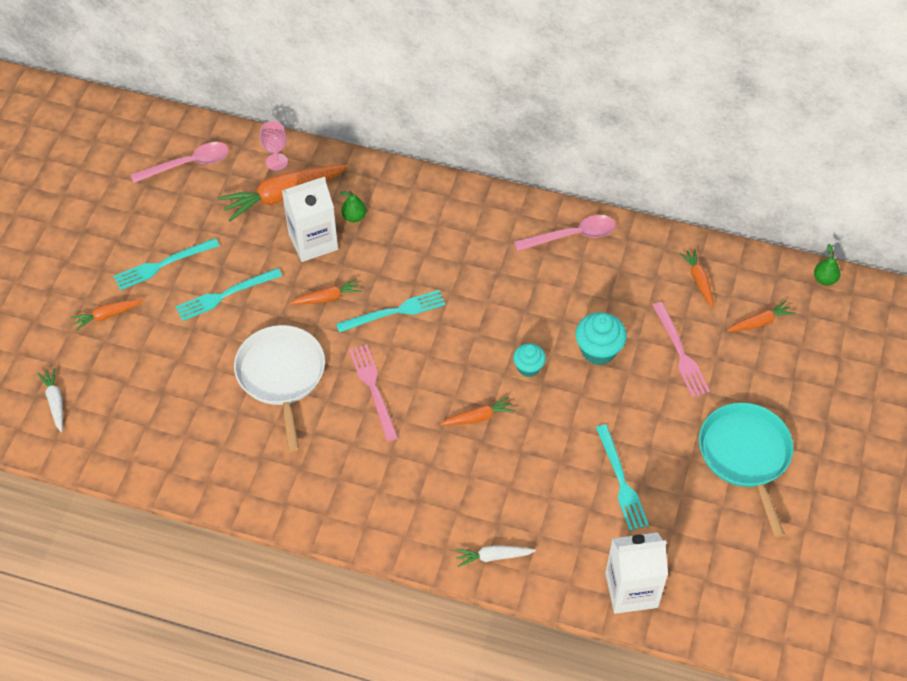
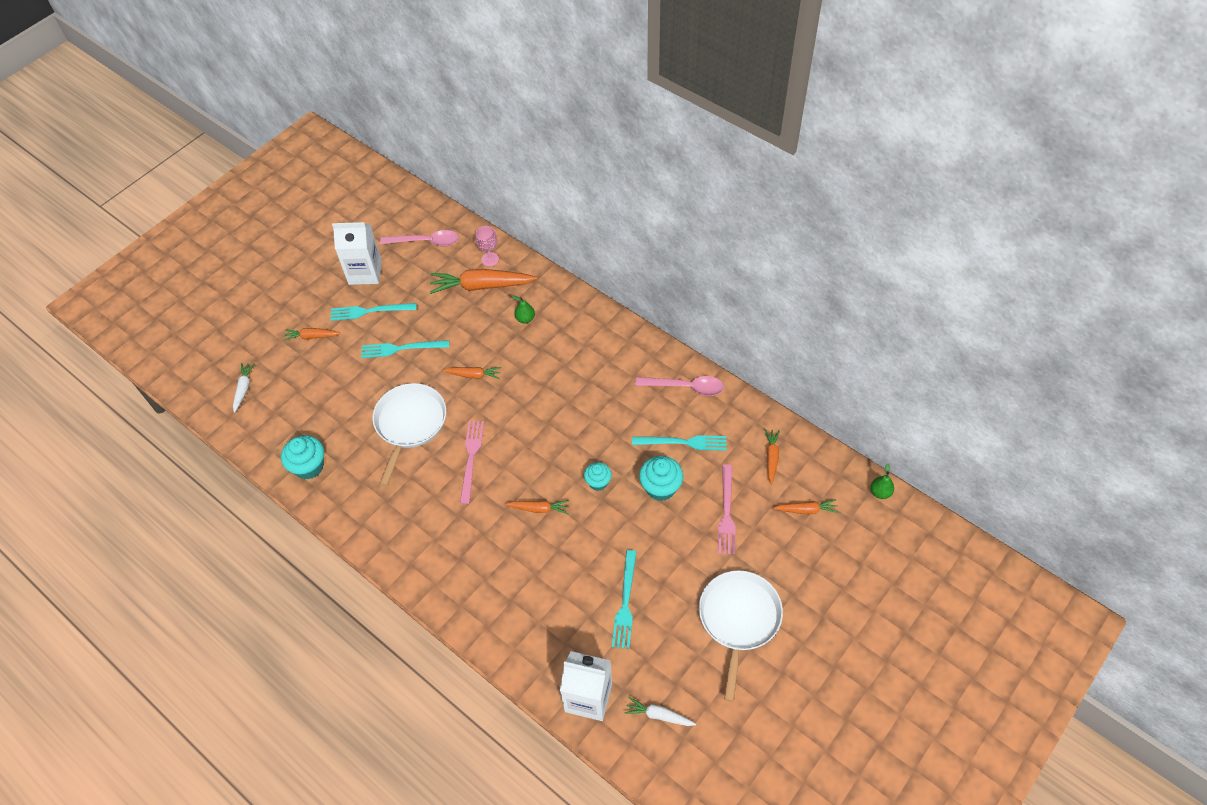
camera: 25 degrees right, 0 degrees up
white carton [282,177,338,262] -> white carton moved to [332,222,382,285]
turquoise fork [336,290,446,333] -> turquoise fork moved to [632,435,727,451]
white carrot [455,545,536,567] -> white carrot moved to [625,697,696,726]
turquoise pan [699,403,794,538] -> white pan [699,570,783,702]
none -> turquoise cupcake [281,435,324,479]

